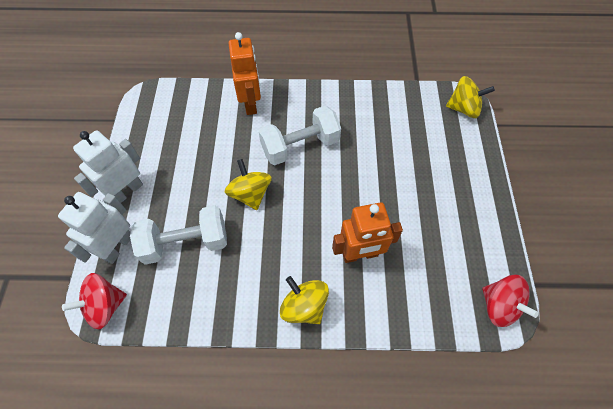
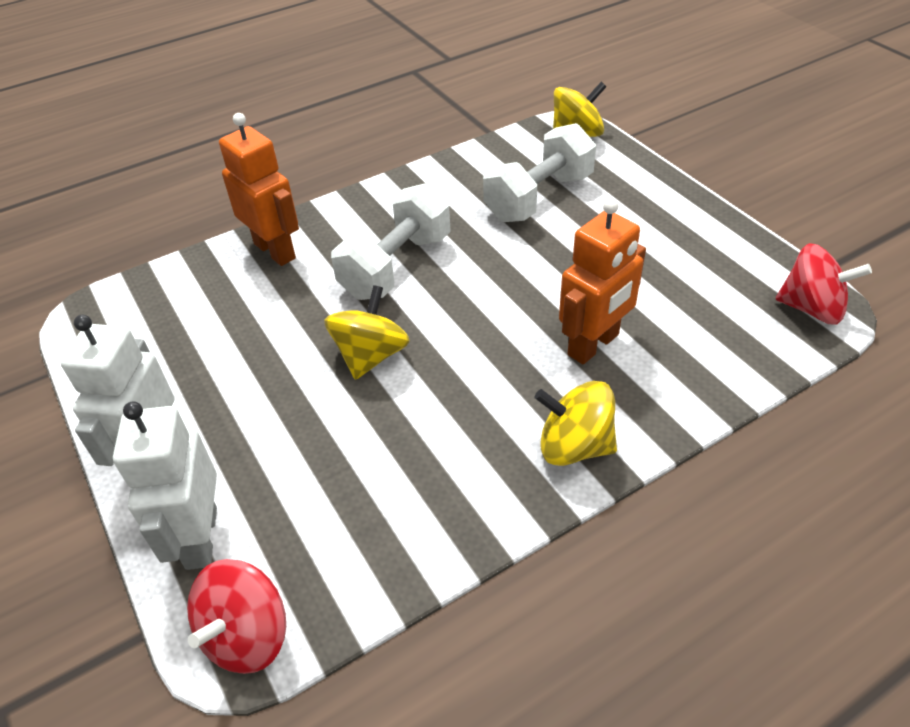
camera: 30 degrees left, 15 degrees down
white dumbbell [130,206,227,265] -> white dumbbell moved to [483,123,596,222]
yellow spinning top [224,159,272,210] -> yellow spinning top turned 75 degrees clockwise [324,285,410,380]

